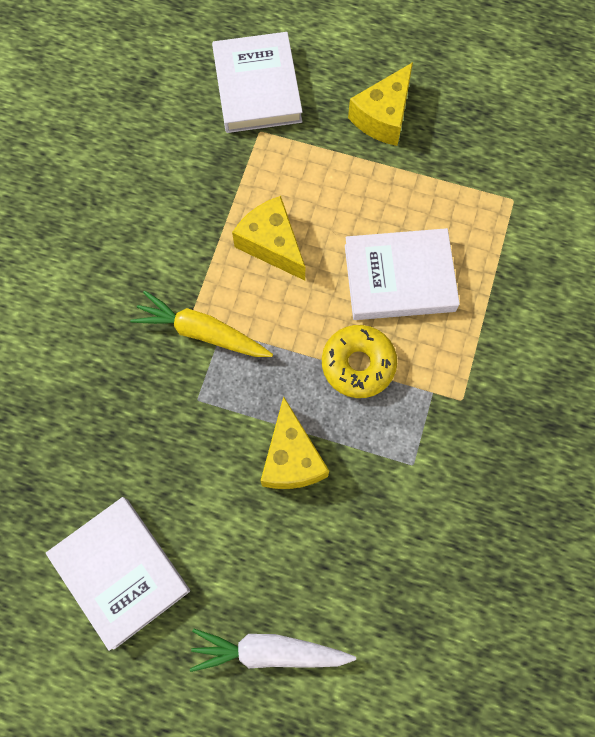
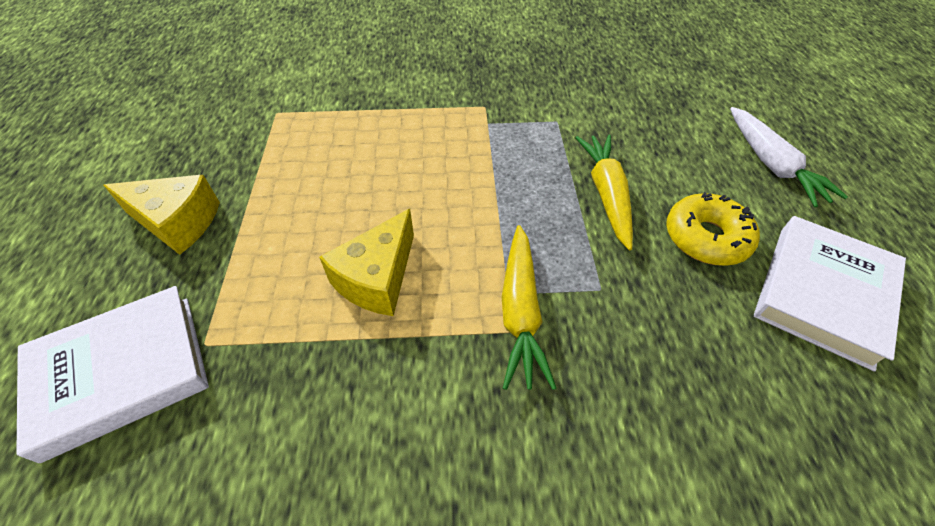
camera: 110 degrees left, 20 degrees down
yellow cheese [261,396,329,489] -> yellow carrot [575,135,633,250]
yellow donut [322,325,397,398] -> yellow donut moved to [666,192,760,266]
white book [345,228,460,320] -> none

